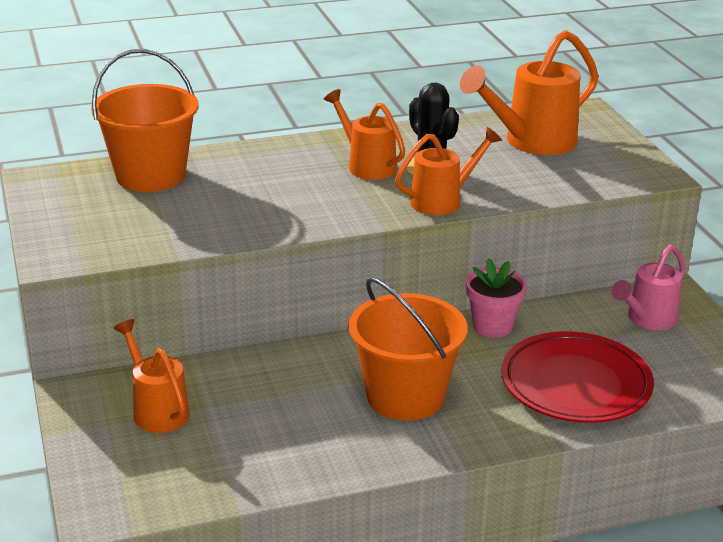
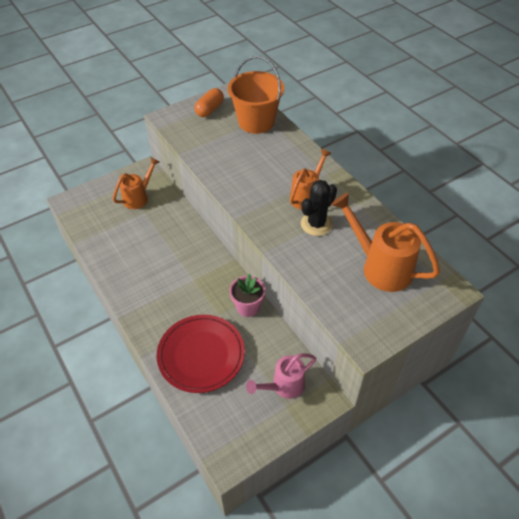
camera: 75 degrees right, 20 degrees up
orange bucket [349,277,468,421] -> none
orange watering can [395,127,502,215] -> none
pink watering can [611,245,686,330] -> pink watering can turned 60 degrees counterclockwise [246,353,316,399]
none -> orange capsule [194,88,224,117]

